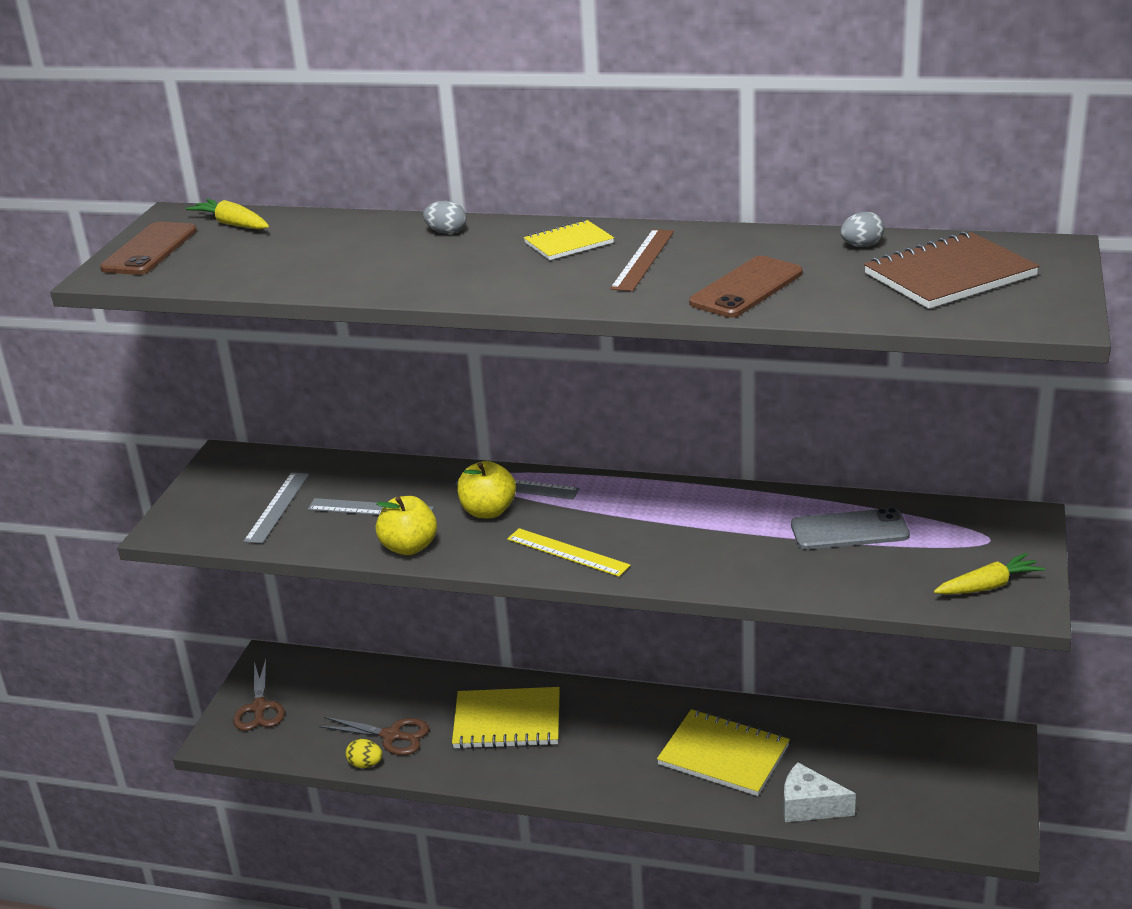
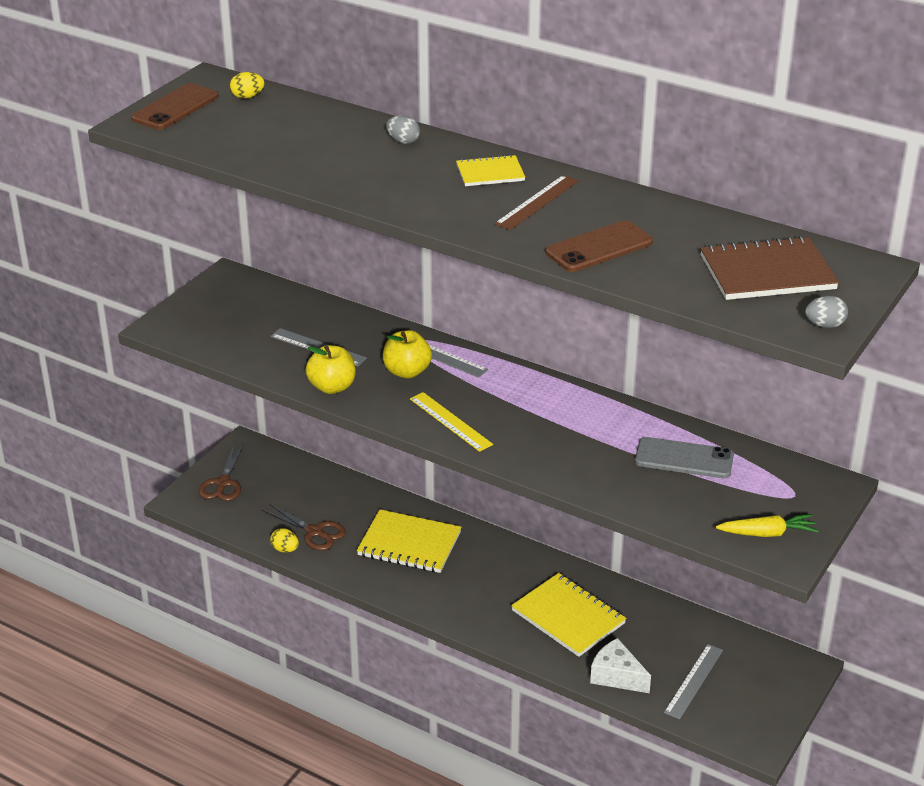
camera: 15 degrees right, 5 degrees up
yellow carrot [186,199,269,229] -> yellow egg [230,72,265,99]
grey ruler [244,472,309,544] -> grey ruler moved to [664,644,723,719]
grey egg [840,212,884,247] -> grey egg moved to [805,296,848,328]

